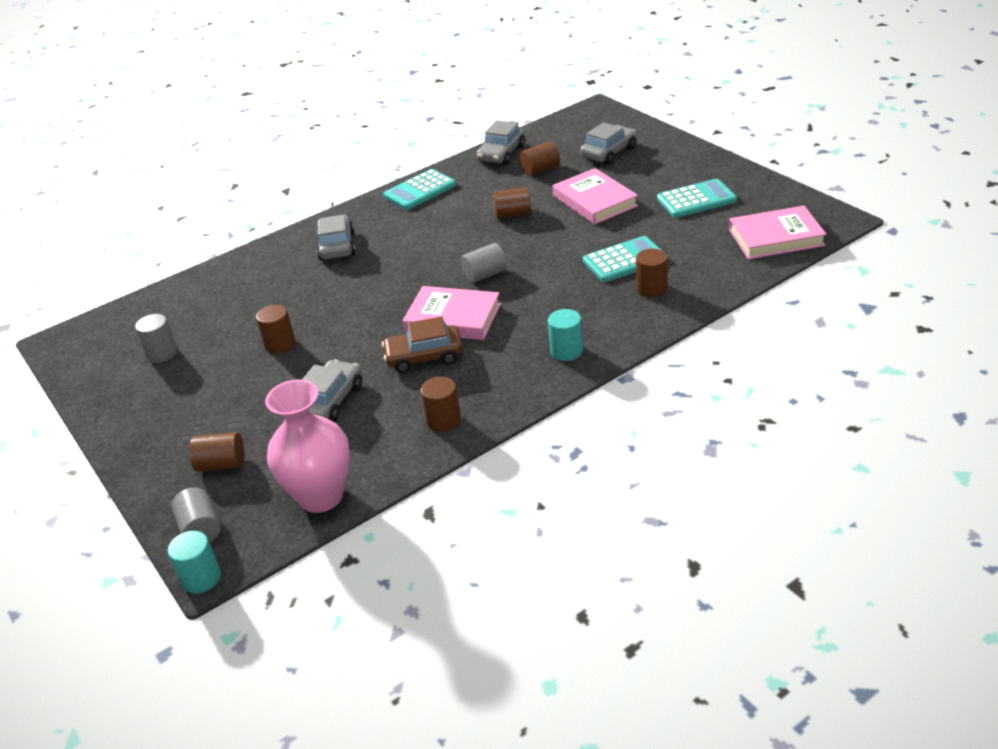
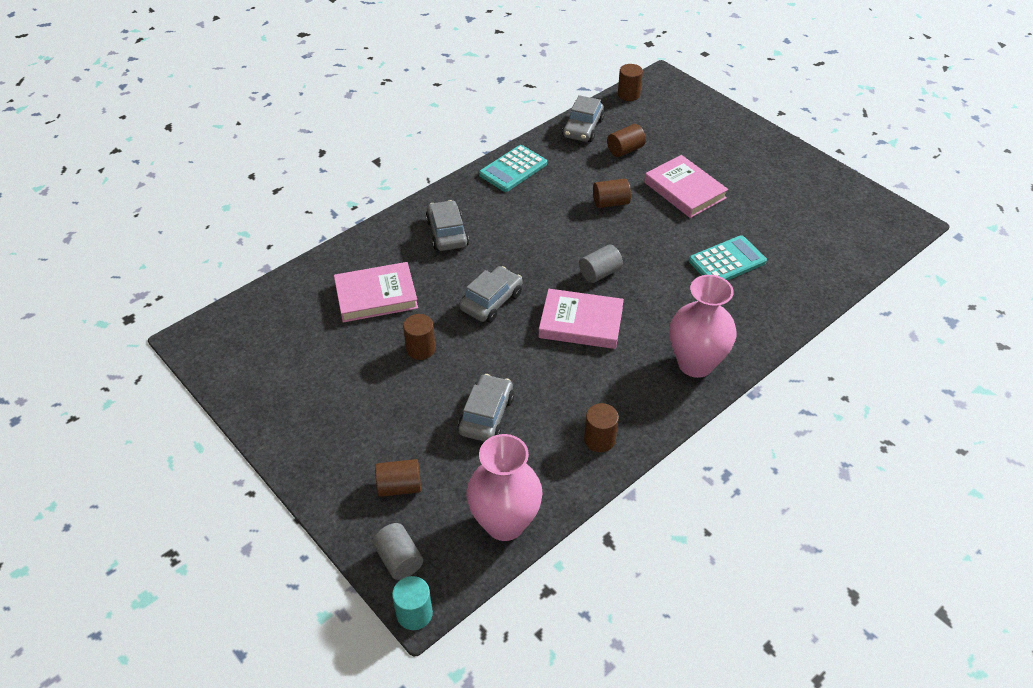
camera: 10 degrees left, 10 degrees up
grey cylinder [135,314,177,363] -> none
brown car [382,316,463,373] -> none
turquoise cylinder [548,309,583,361] -> pink vase [670,275,736,378]
grey car [580,122,637,165] -> grey car moved to [459,266,522,323]
brown cylinder [636,249,667,298] -> brown cylinder moved to [618,64,643,101]
turquoise calculator [657,179,737,218] -> none
pink book [729,206,827,259] -> pink book moved to [334,262,418,322]

